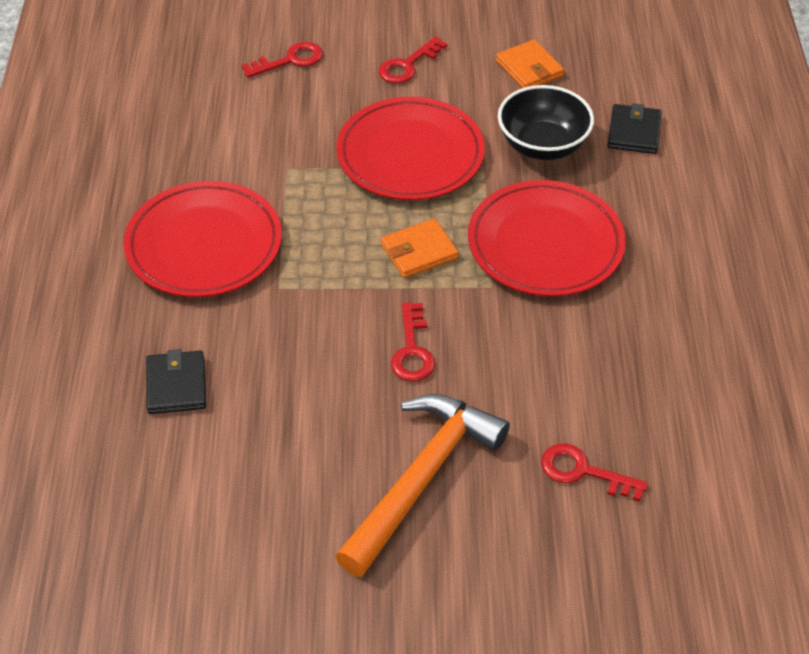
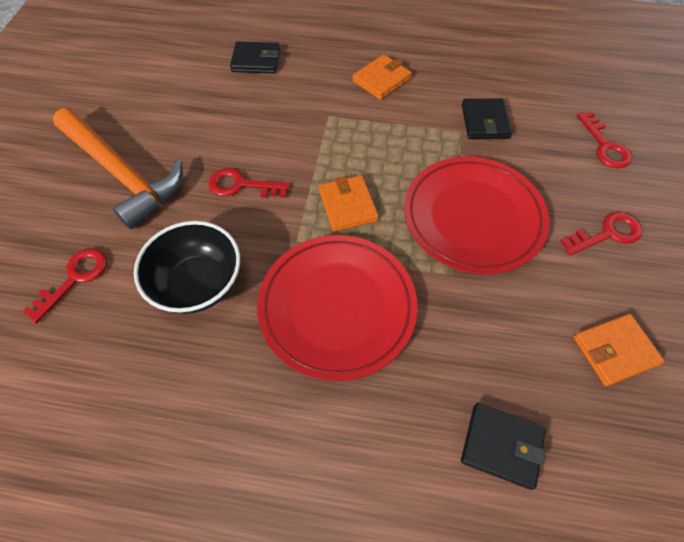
camera: 100 degrees right, 10 degrees up
red plate [124,181,282,297] -> orange wallet [353,55,412,100]
red key [379,36,447,84] -> red key turned 105 degrees clockwise [560,212,642,256]
black bowl [498,85,594,160] -> black bowl moved to [134,221,240,314]
none -> black wallet [462,98,512,139]

